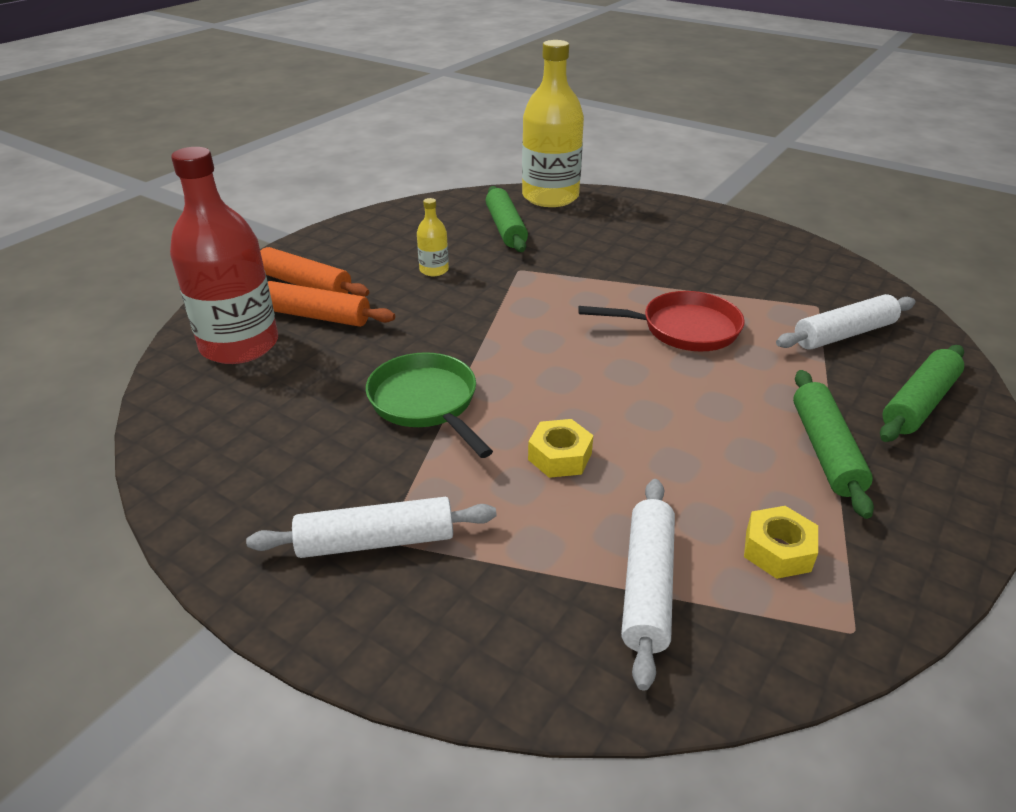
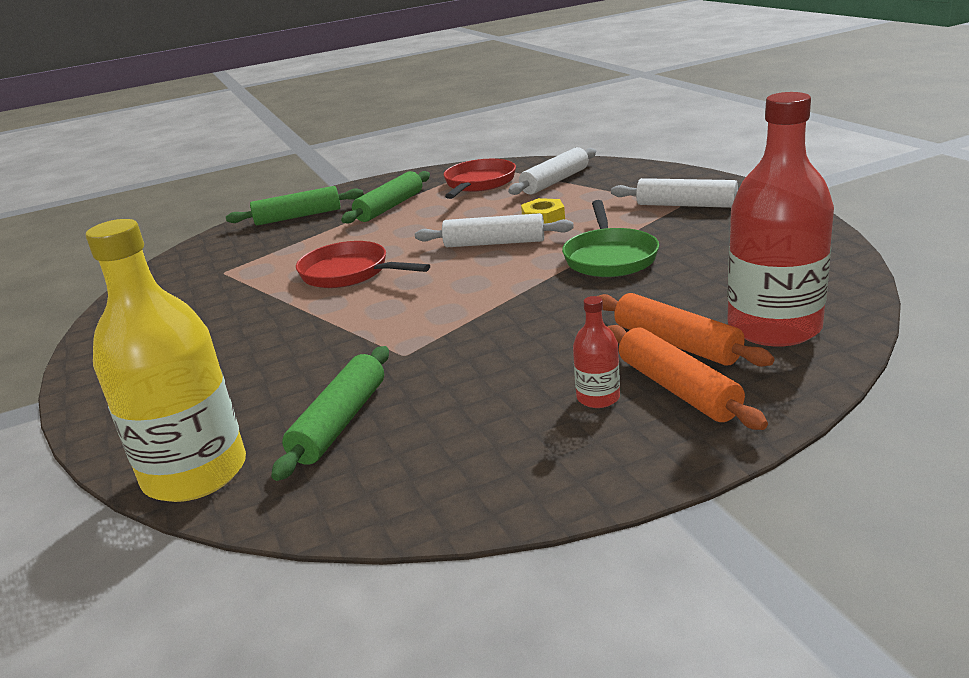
camera: 145 degrees left, 10 degrees down
yellow bottle [417,198,449,276] -> none
yellow nut [744,506,818,579] -> red pan [444,159,516,199]
white rolling pin [776,294,916,350] -> white rolling pin moved to [415,213,574,247]
none -> red bottle [573,296,620,408]

